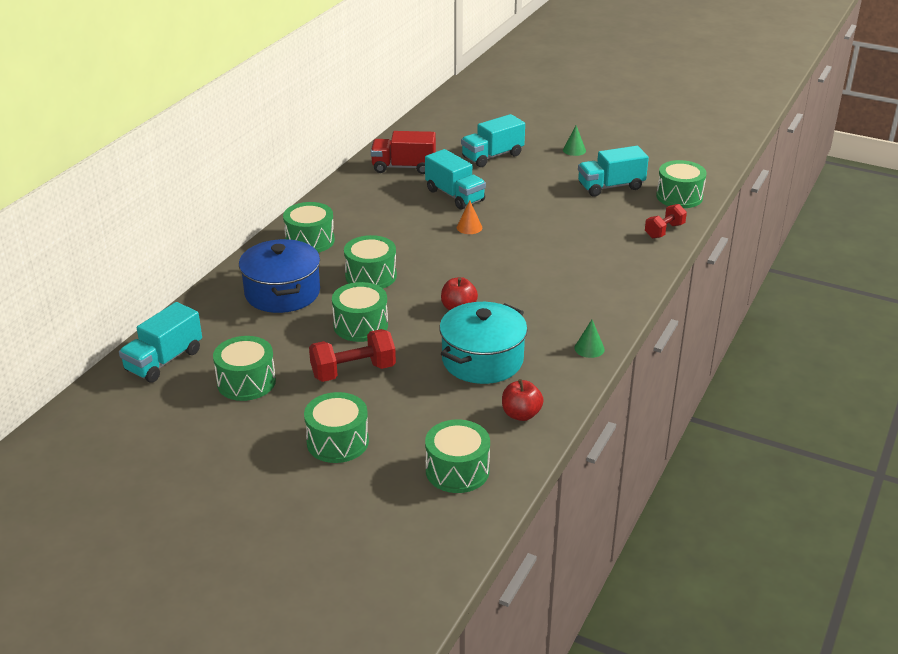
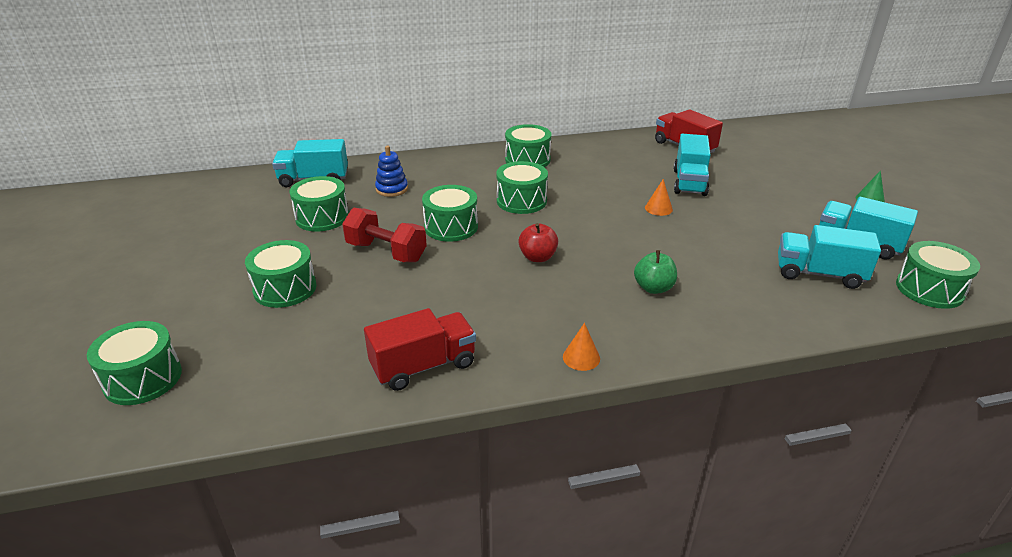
camera: 50 degrees right, 0 degrees up
blue pot [239,239,320,313] -> none
green drum [425,419,490,493] -> green drum moved to [87,321,182,405]
turquoise pot [439,302,528,384] -> none
turquoise truck [461,114,525,167] -> turquoise truck moved to [778,225,881,289]
red apple [502,379,544,421] -> red truck [364,308,476,391]
green cone [574,320,605,358] -> orange cone [563,323,600,371]
red dumbbell [645,204,687,238] -> none
none -> blue stacking toy [375,146,408,197]
none -> green apple [634,250,677,294]

